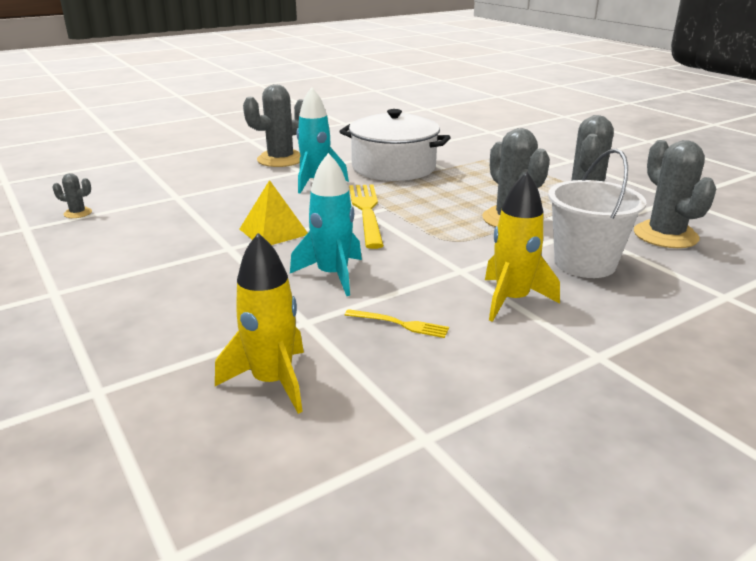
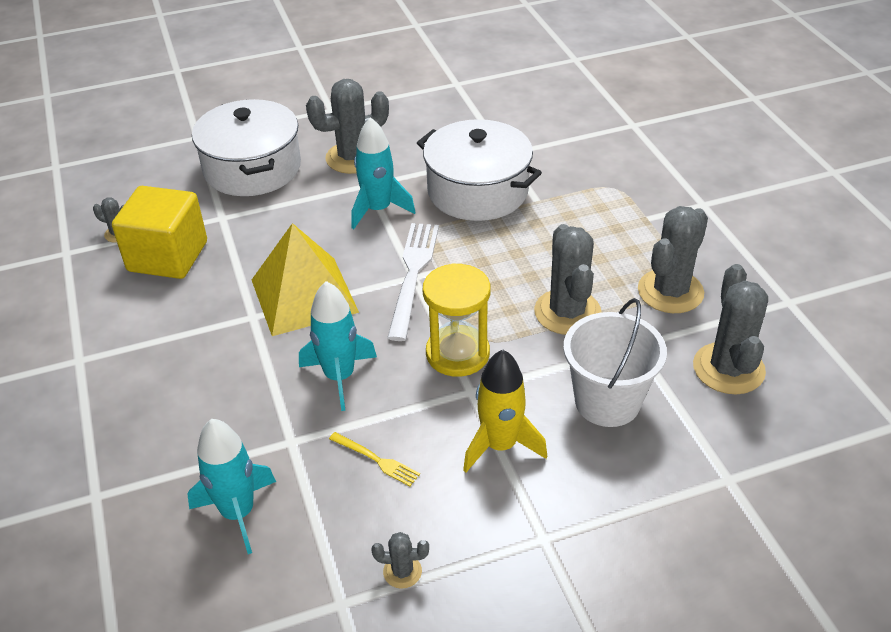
camera: 15 degrees right, 15 degrees up
yellow rocket [215,233,304,414] -> turquoise rocket [187,419,276,554]
yellow pyramid [240,180,308,245] -> yellow pyramid [252,223,359,336], size x1.59
yellow fork [349,184,384,249] -> white fork [387,223,439,341]
none -> yellow cube [112,186,207,279]
none -> white pot [192,99,301,196]
none -> grey cactus [371,532,429,589]
none -> yellow hourglass [423,263,490,377]

